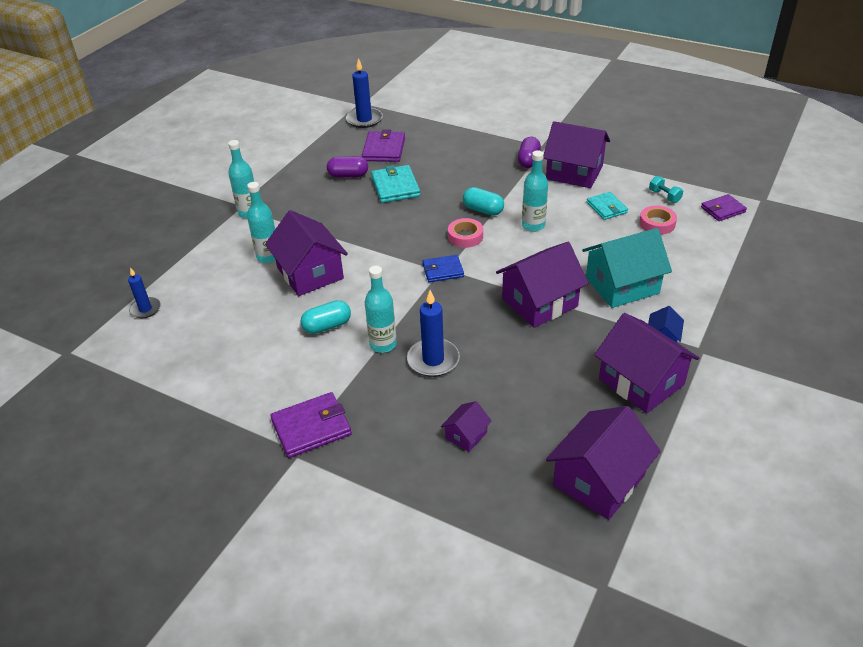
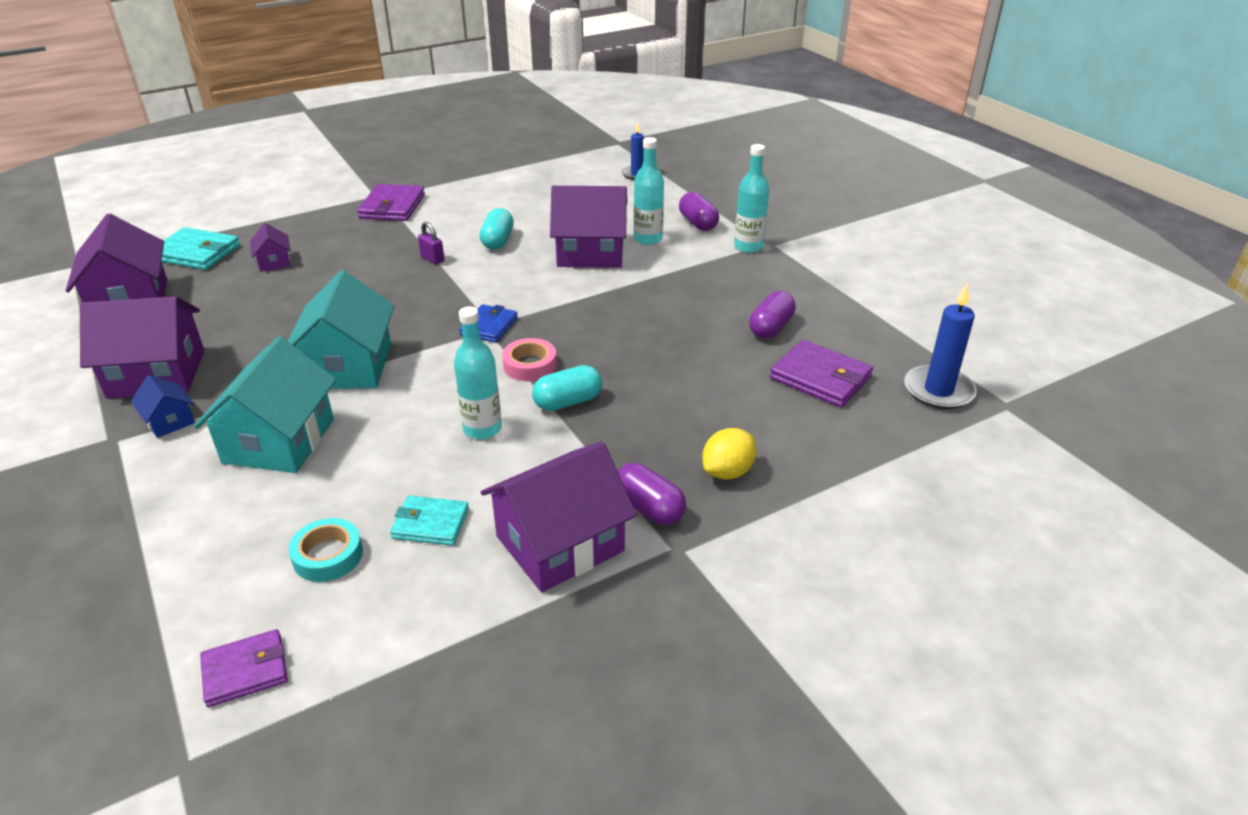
camera: 120 degrees right, 5 degrees down
turquoise bottle [365,266,397,353] -> purple padlock [418,222,444,264]
turquoise wallet [371,165,420,203] -> turquoise wallet moved to [161,227,240,270]
blue candle [407,290,460,377] -> none
purple house [496,242,588,328] -> turquoise house [288,270,395,389]
pink tape [639,206,677,235] -> turquoise tape [288,518,363,582]
turquoise dumbbell [649,176,683,203] -> none
purple wallet [701,194,747,221] -> purple wallet turned 60 degrees clockwise [200,629,288,707]
none -> purple capsule [679,192,719,231]
none -> yellow lemon [702,428,757,480]

